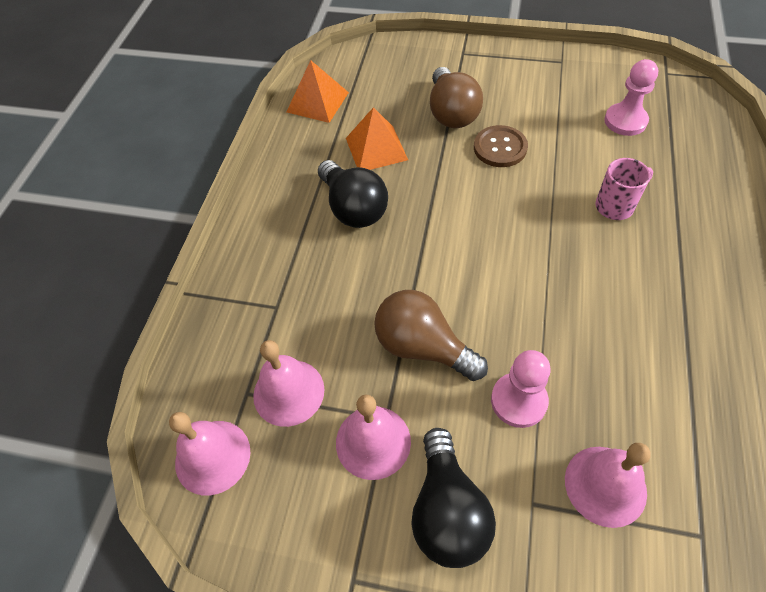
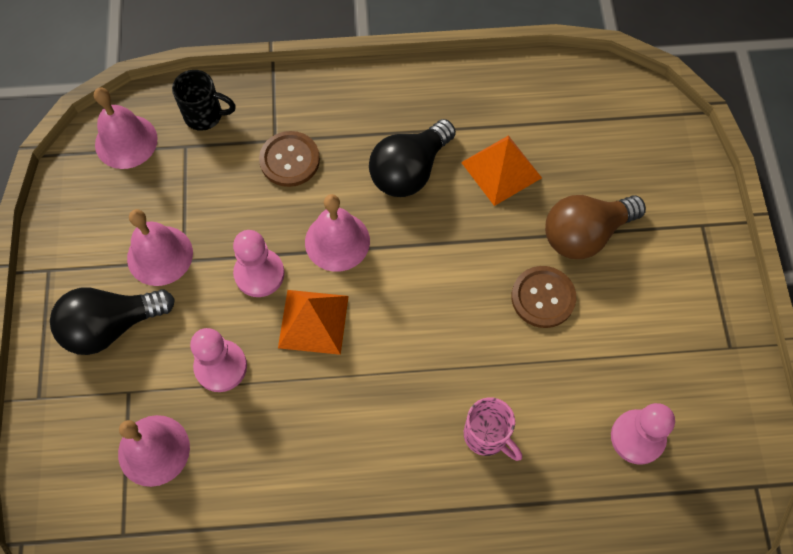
camera: 70 degrees right, 10 degrees up
pink bell [253,340,324,427] -> pink bell moved to [305,194,370,272]
orange pyramid [287,60,349,123] -> orange pyramid moved to [278,290,349,355]
brown light bulb [374,290,488,381] -> pink pawn [233,230,285,297]
none -> black mug [172,70,236,131]
none -> brown button [259,131,320,187]

